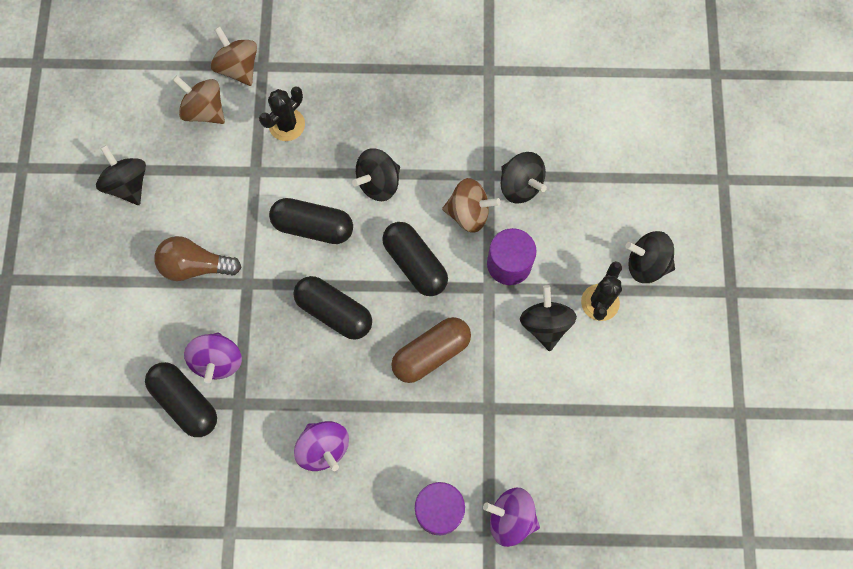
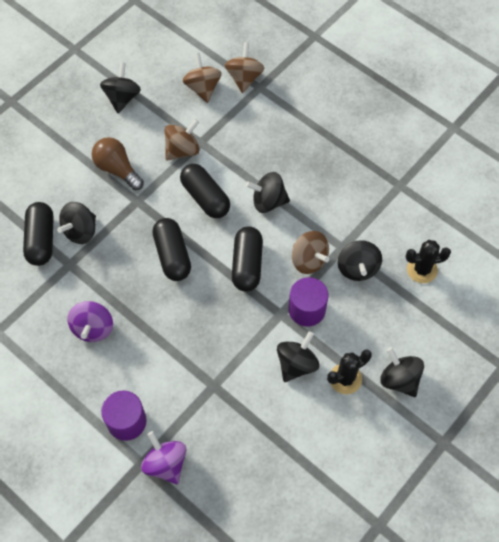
camera: 40 degrees right, 10 degrees down
purple spinning top [184,332,242,383] -> black spinning top [57,202,96,244]
black cactus [259,87,305,141] -> black cactus moved to [406,240,451,283]
brown capsule [391,317,471,383] -> none
none -> brown spinning top [164,119,200,161]

